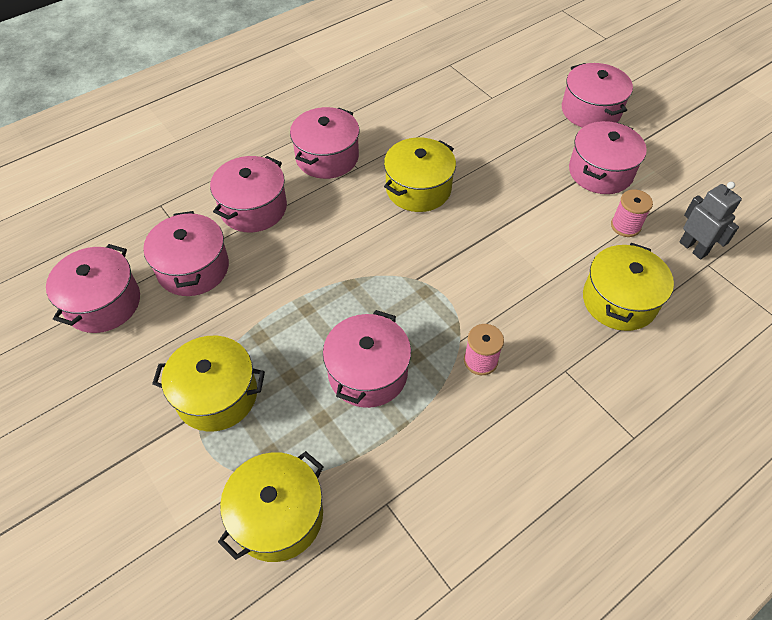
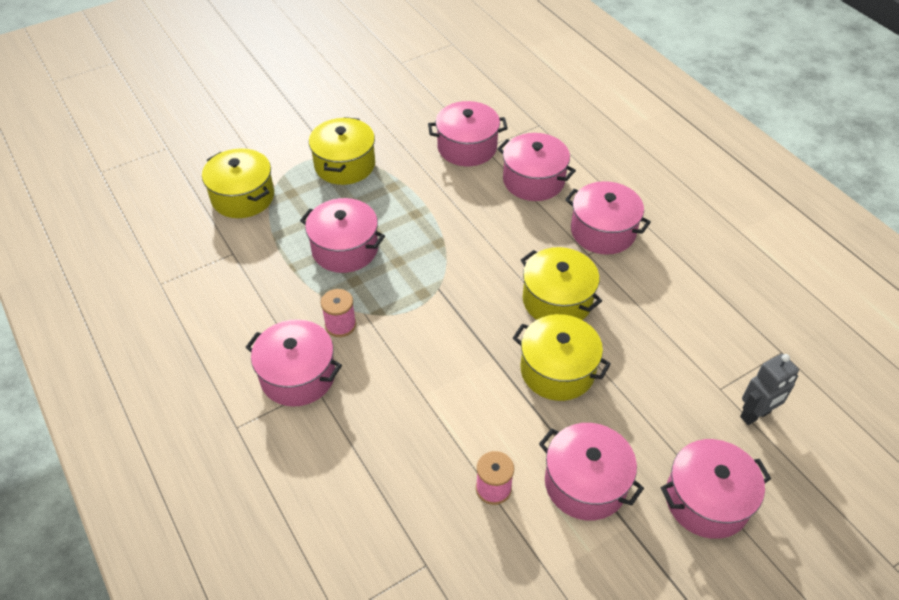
camera: 95 degrees right, 5 degrees down
pink pot [46,244,140,333] -> pink pot moved to [245,319,342,407]
yellow pot [583,243,674,331] -> yellow pot moved to [513,314,611,401]
grey robot [679,182,742,260] -> grey robot moved to [740,354,799,425]

